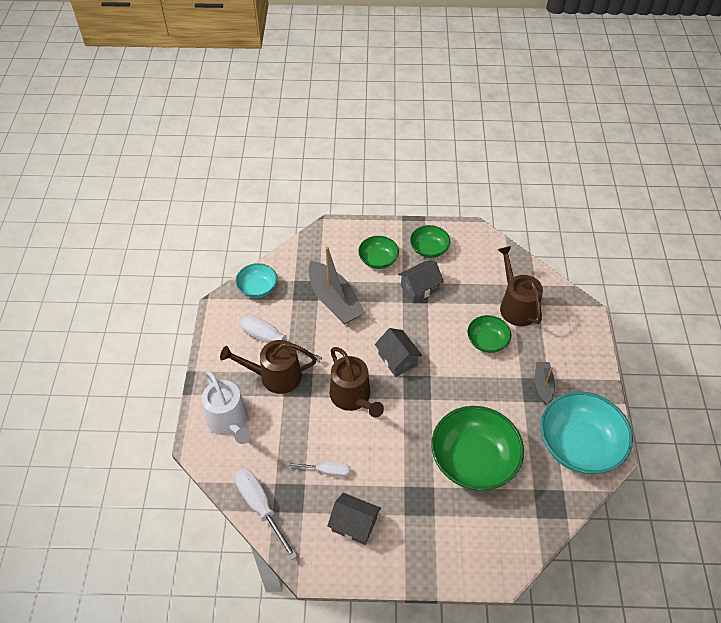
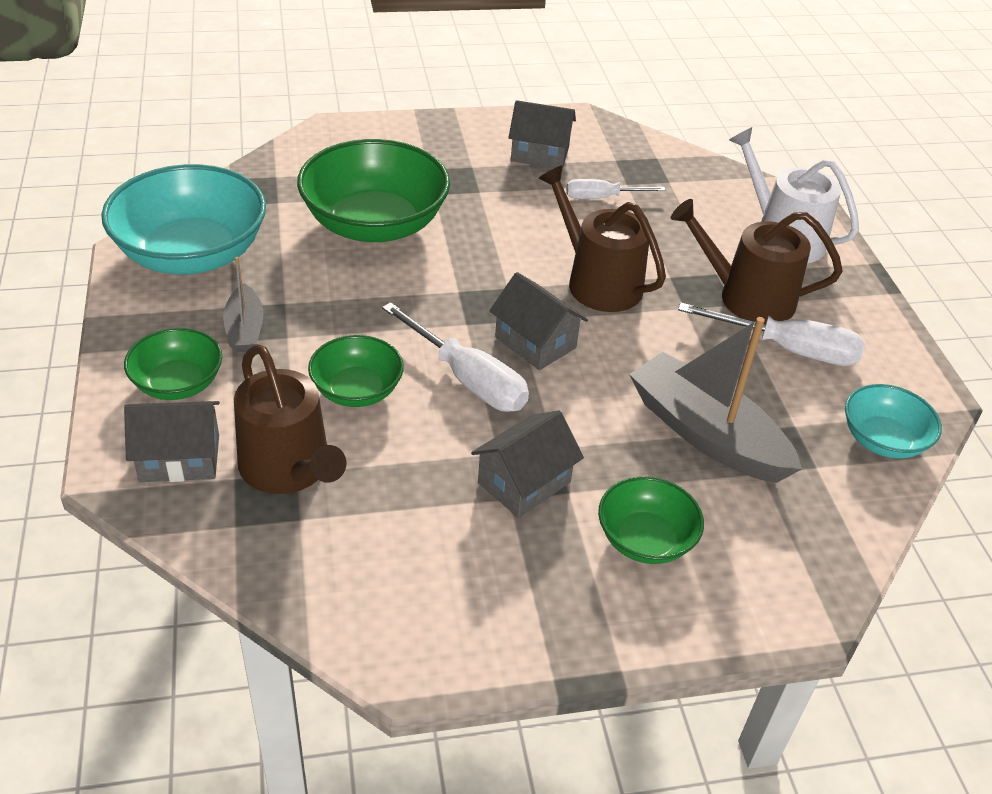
camera: 165 degrees right, 10 degrees down
brown watering can [220,340,317,394] -> brown watering can turned 150 degrees counterclockwise [671,199,843,324]
white screwdriver [235,469,297,560] -> white screwdriver moved to [382,302,529,412]
green bowl [410,225,450,258] -> green bowl moved to [124,328,222,400]
none -> grey house [124,401,220,482]

